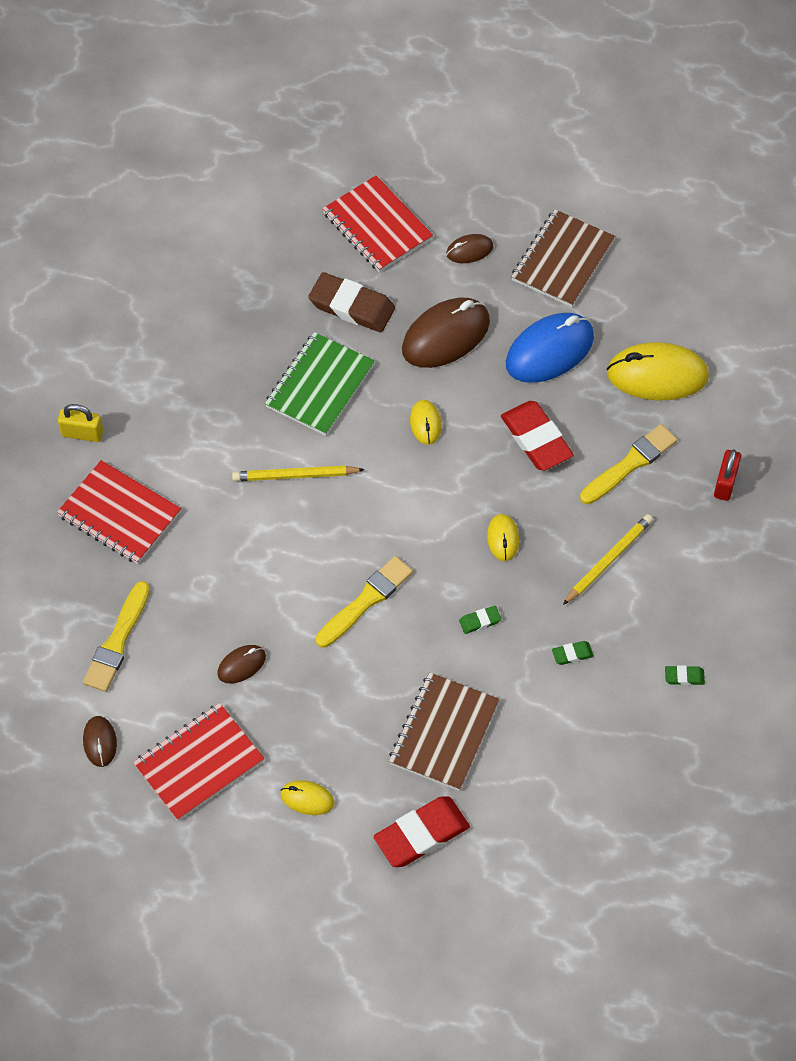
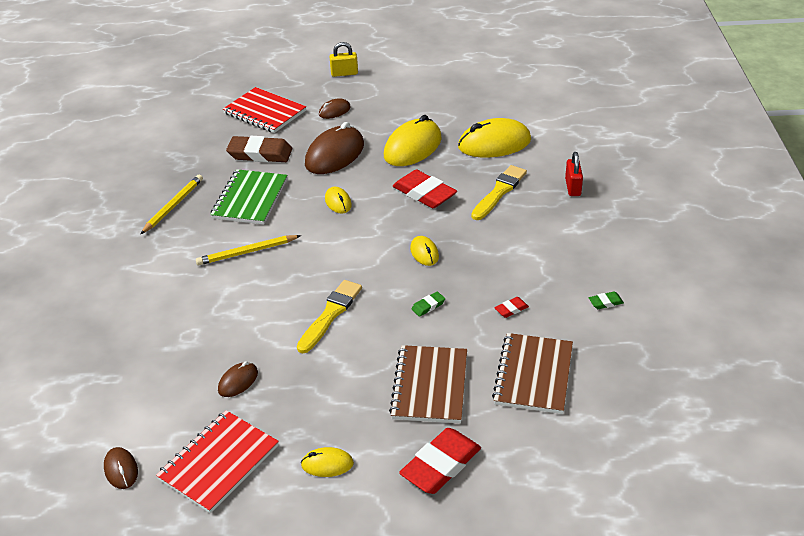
camera: 15 degrees left, 20 degrees down
red notebook [57,460,181,564] -> none
yellow padlock [58,404,103,442] -> yellow padlock moved to [330,42,358,77]
yellow brush [83,581,150,692] -> none
blue mouse [506,313,594,383] -> yellow mouse [384,115,442,166]
brown notebook [511,209,615,307] -> brown notebook moved to [492,333,573,414]
green eraser [552,641,594,665] -> red eraser [494,297,529,318]
yellow pencil [563,514,653,605] -> yellow pencil moved to [141,175,203,234]

